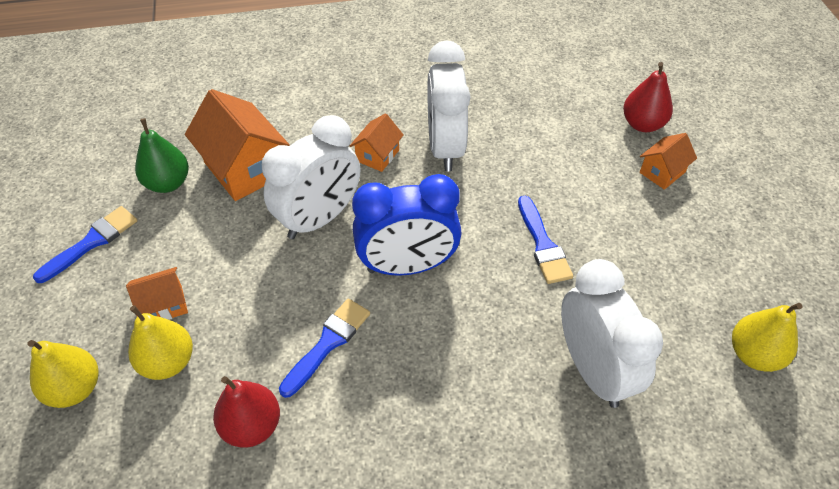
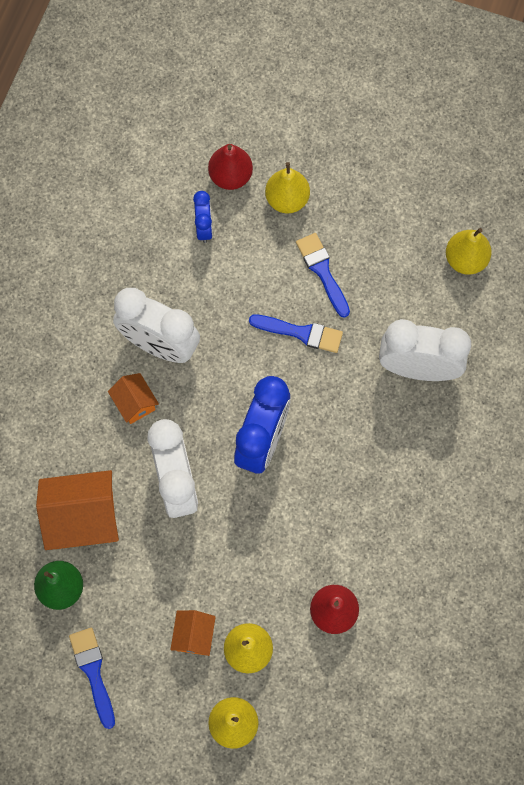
camera: 60 degrees left, 20 degrees up
blue brush [279,298,370,398] -> blue brush moved to [296,233,350,318]
orange house [640,133,697,190] -> yellow pear [265,162,310,214]
none -> blue clock [193,191,213,243]

